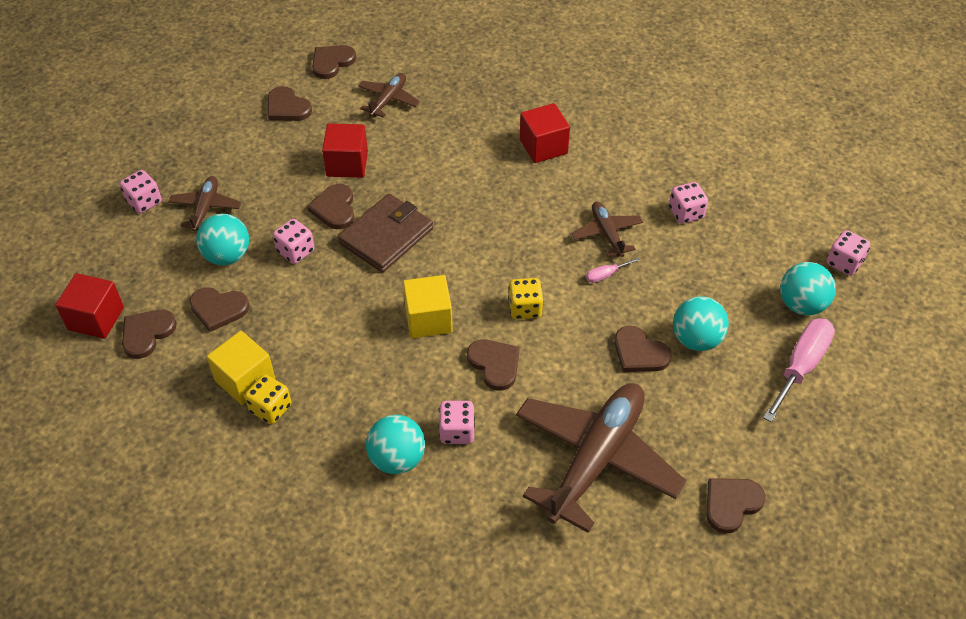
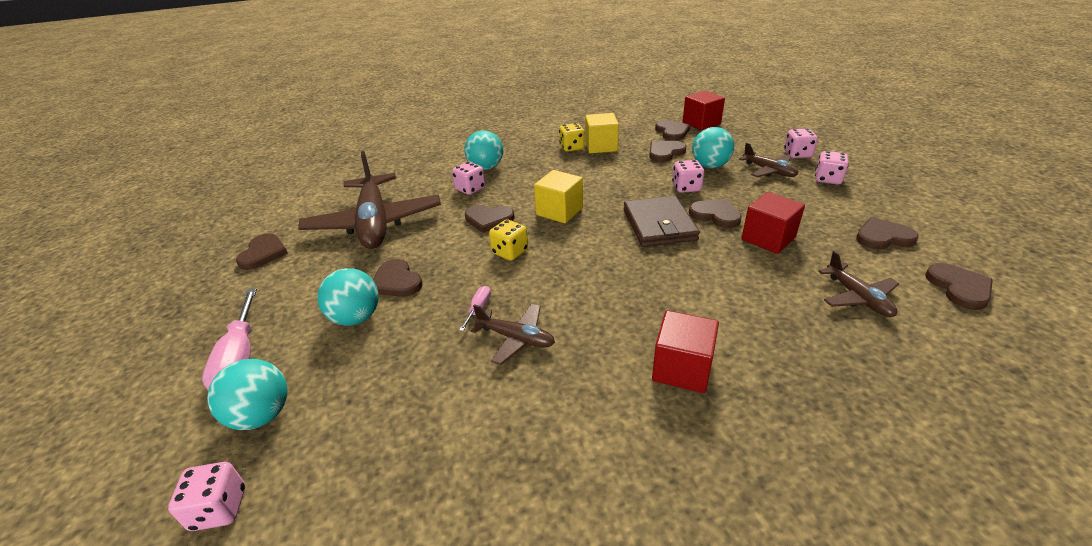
camera: 135 degrees right, 15 degrees down
brown heart [614,326,671,372] -> brown heart turned 120 degrees counterclockwise [373,259,423,297]
pink dice [669,182,708,224] -> pink dice moved to [815,151,849,185]

